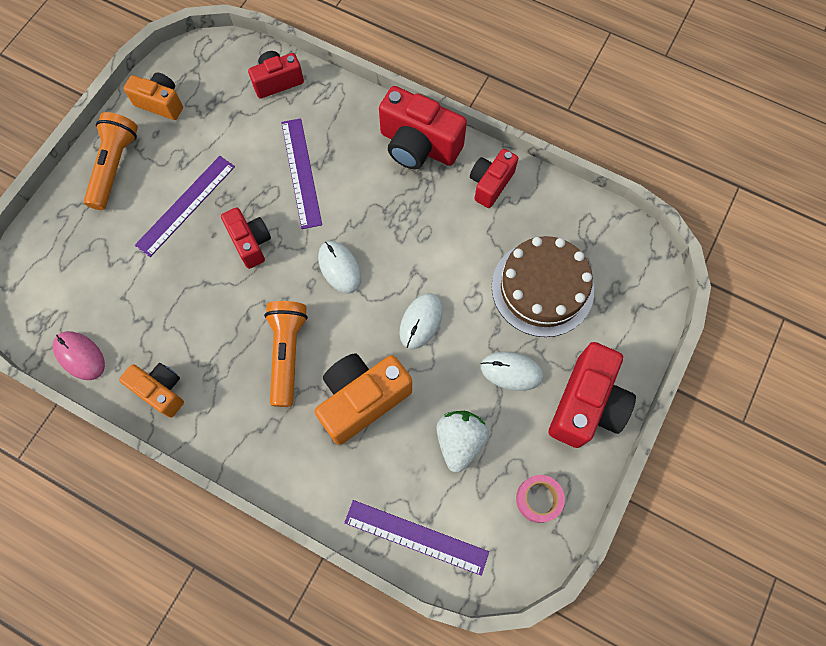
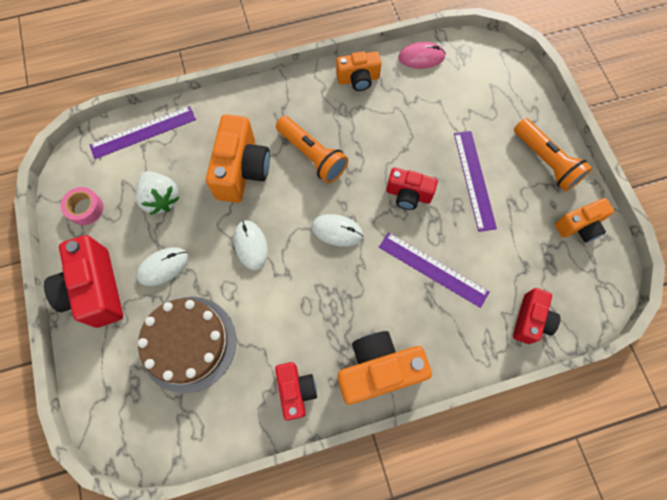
camera: 135 degrees right, 0 degrees up
red camera [379,86,467,169] -> orange camera [338,331,432,405]

